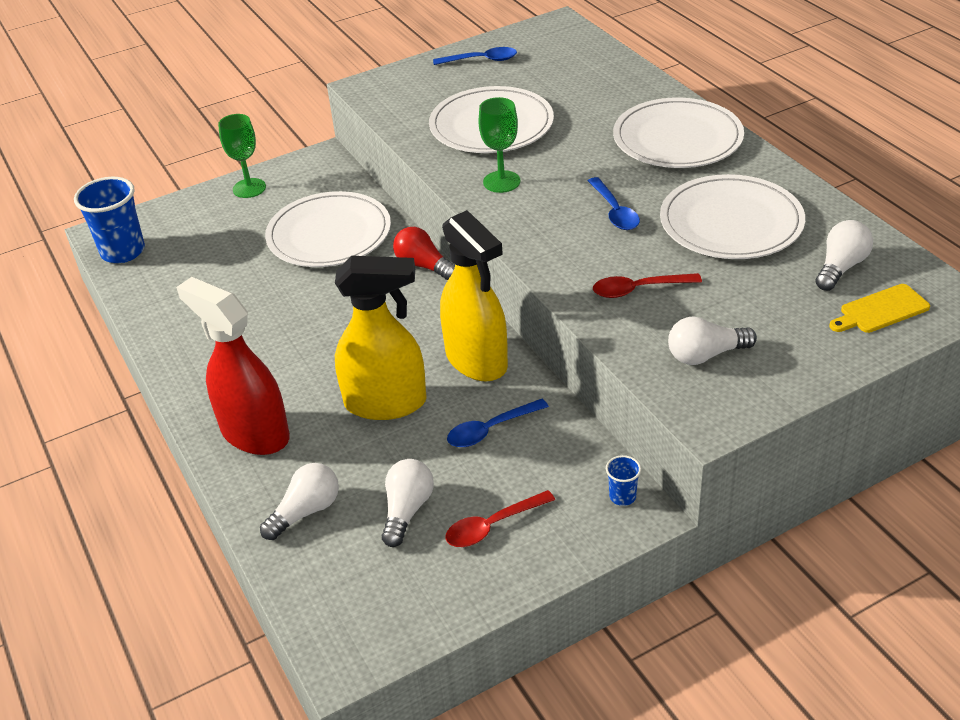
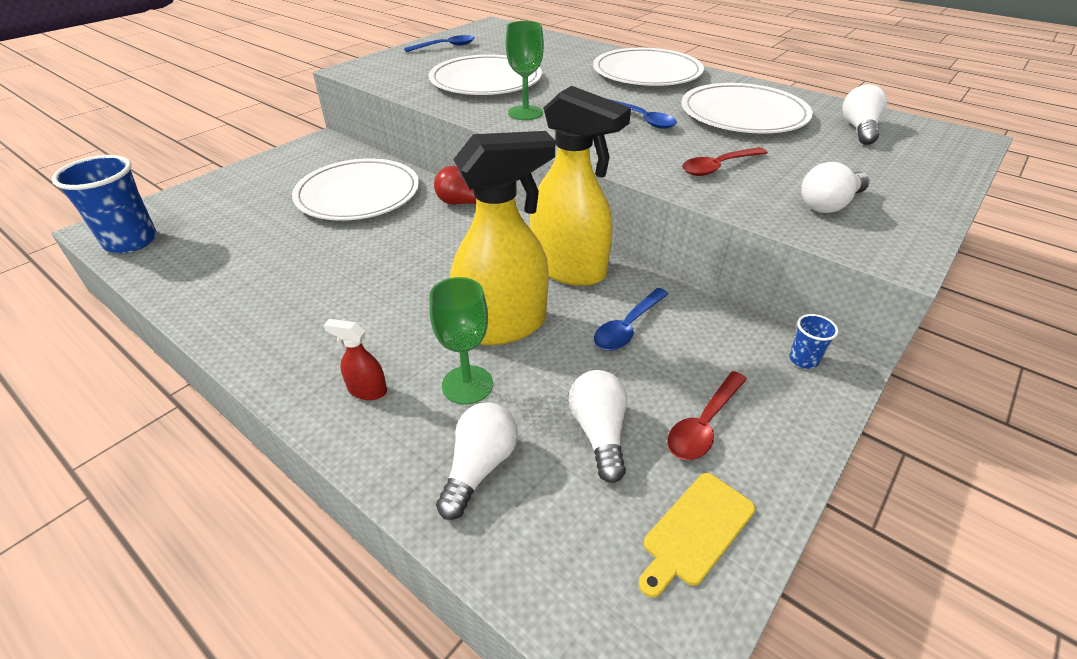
camera: 25 degrees left, 0 degrees up
red spray bottle [176,277,290,455] -> red spray bottle [324,319,387,400], size x0.41
green goblet [218,114,266,198] -> green goblet moved to [429,277,493,405]
yellow cutting board [829,284,930,333] -> yellow cutting board moved to [639,473,755,598]

